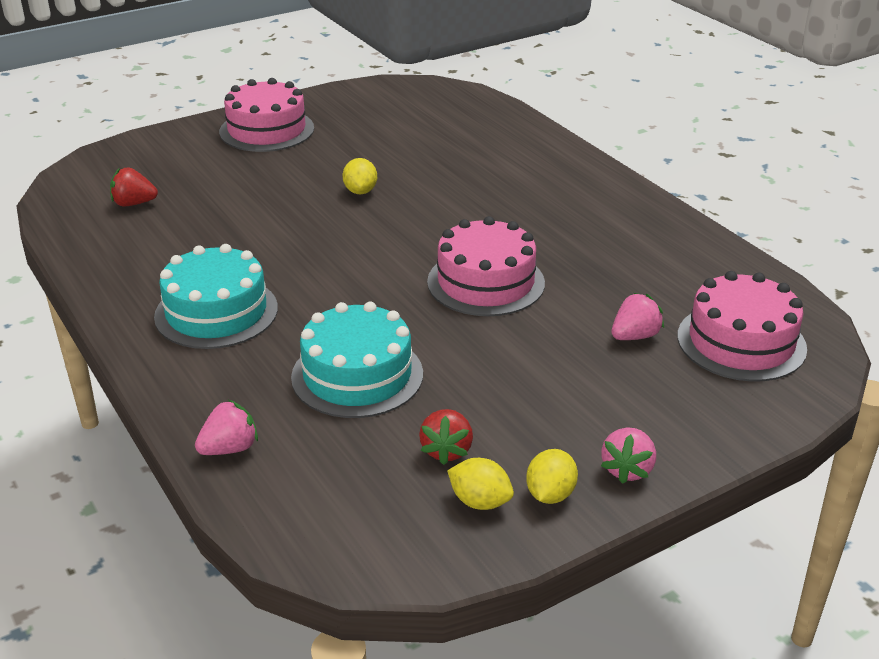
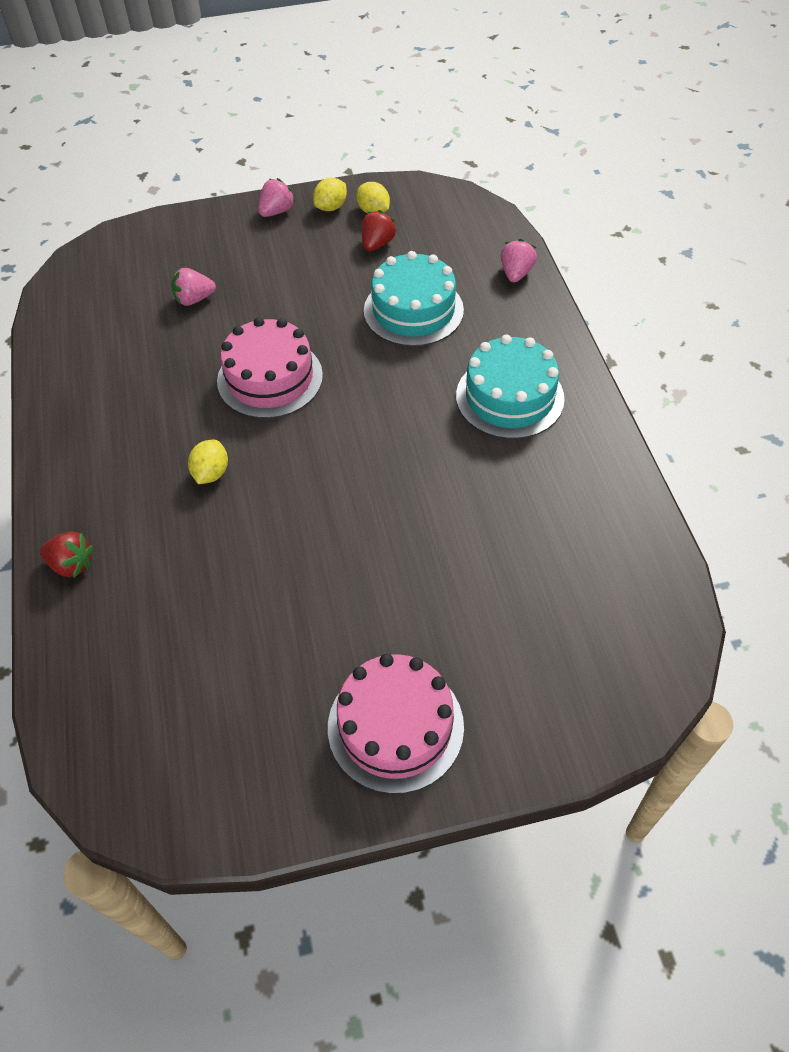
camera: 160 degrees left, 20 degrees up
red strawberry [110,167,158,206] -> red strawberry moved to [40,532,93,578]
pink strawberry [195,400,258,455] -> pink strawberry turned 120 degrees clockwise [501,239,537,282]
yellow lemon [343,158,377,194] -> yellow lemon moved to [188,440,228,484]
pink cake [677,271,807,382] -> none

